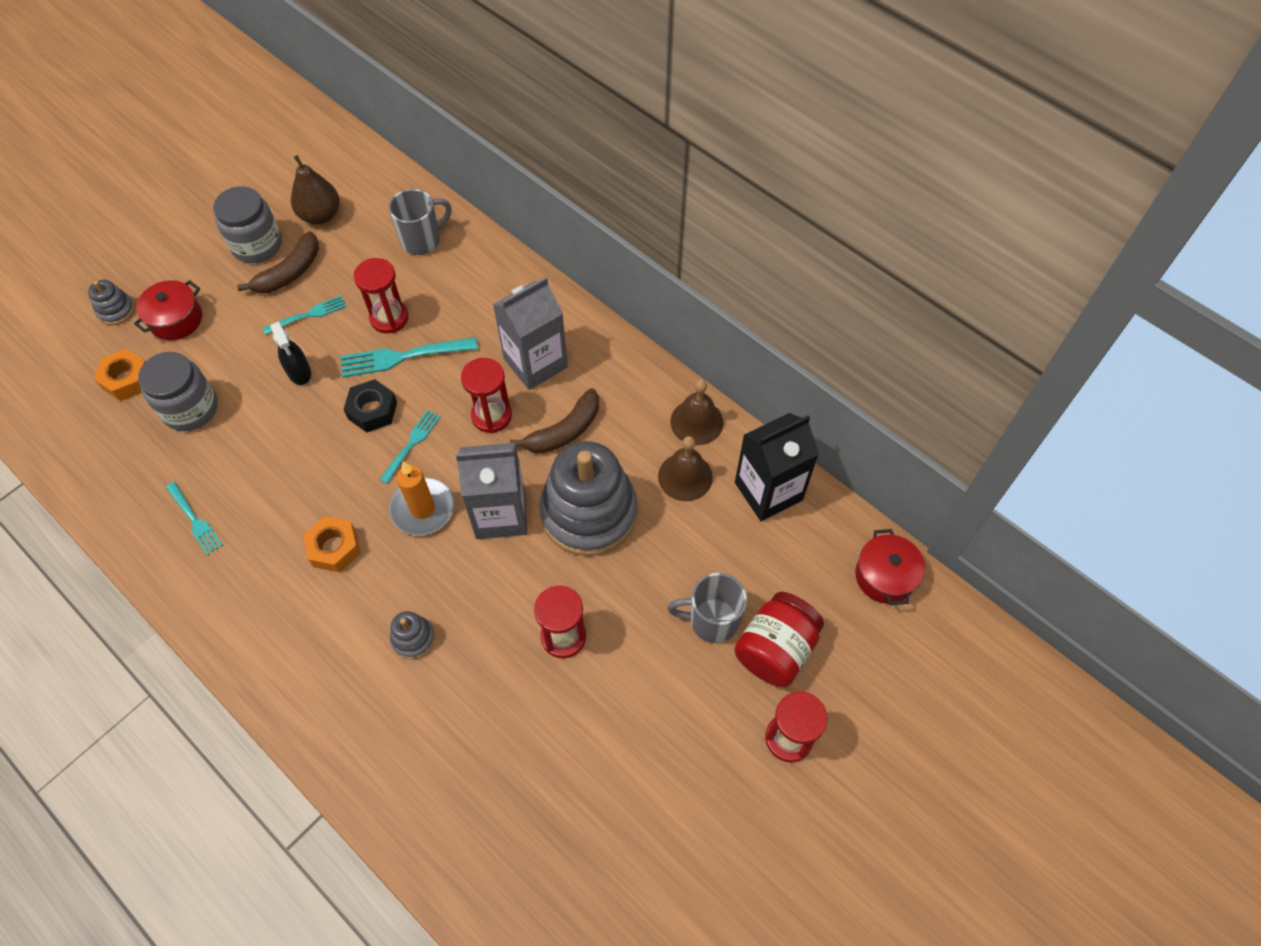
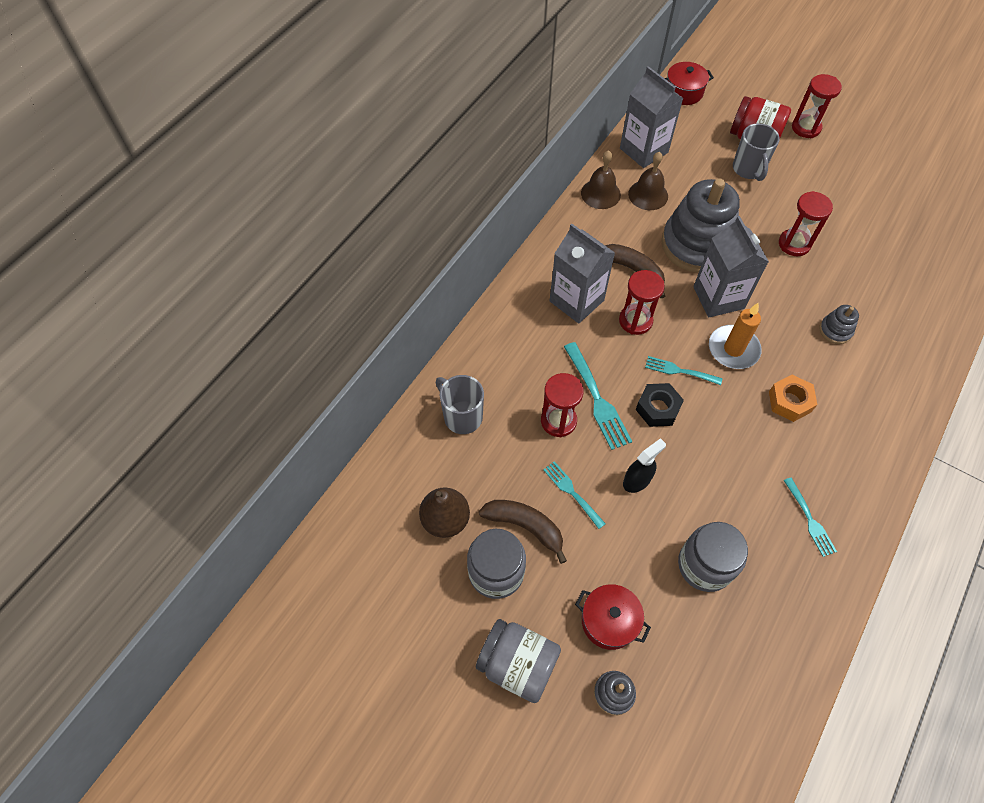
camera: 100 degrees left, 0 degrees up
orange nut [94,349,146,401] -> none
turquoise fork [166,482,222,555] -> turquoise fork turned 120 degrees clockwise [784,478,837,557]
black carton [735,413,819,521] -> grey carton [620,66,683,168]
none -> grey jar [476,619,561,703]

